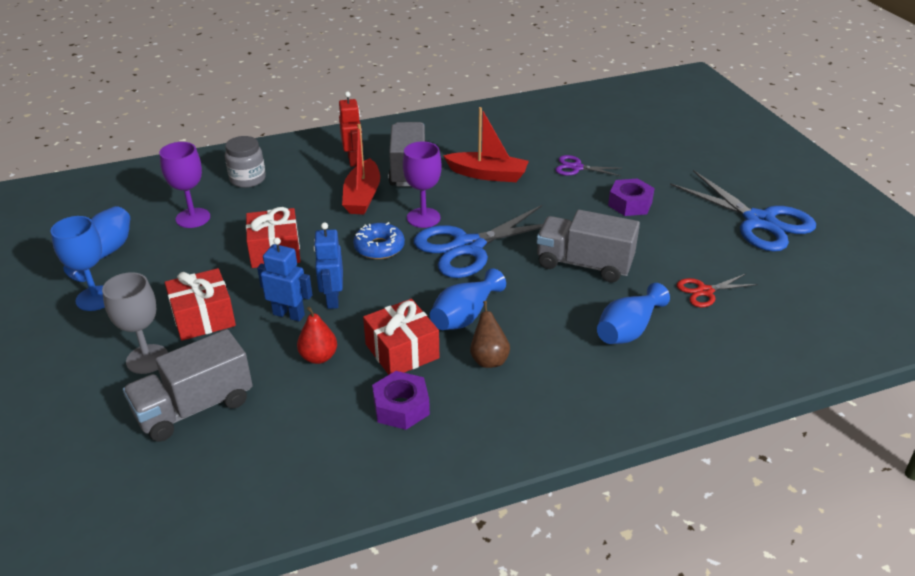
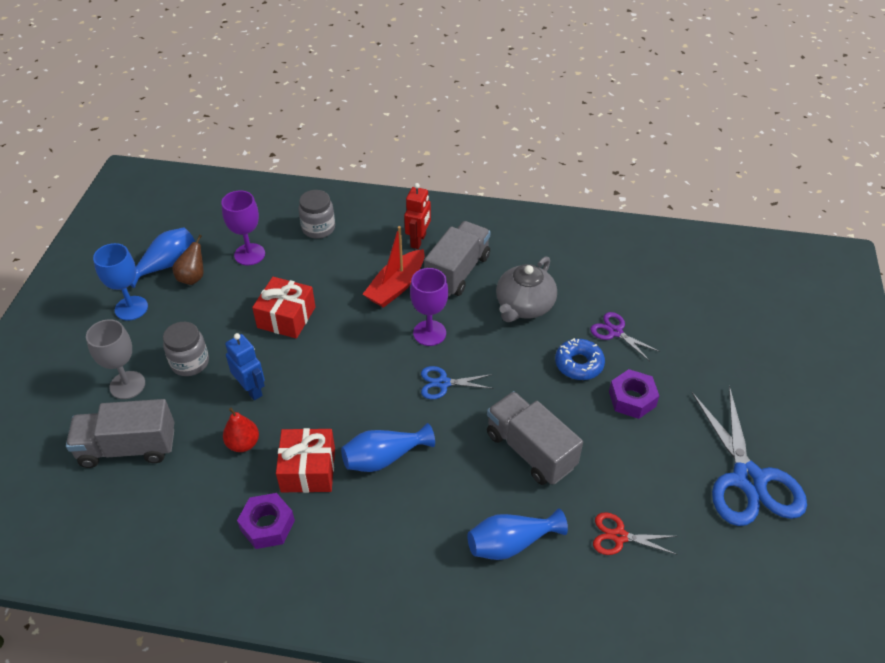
camera: 30 degrees right, 10 degrees up
red gift [165,268,236,341] -> grey jar [163,322,209,376]
blue robot [313,222,343,309] -> none
blue donut [353,222,405,259] -> blue donut moved to [555,338,605,380]
blue scissors [414,205,543,278] -> blue scissors [421,366,494,399], size x0.49
red boat [443,107,529,182] -> grey teapot [496,256,557,322]
brown pear [470,301,510,368] -> brown pear moved to [173,235,204,285]

